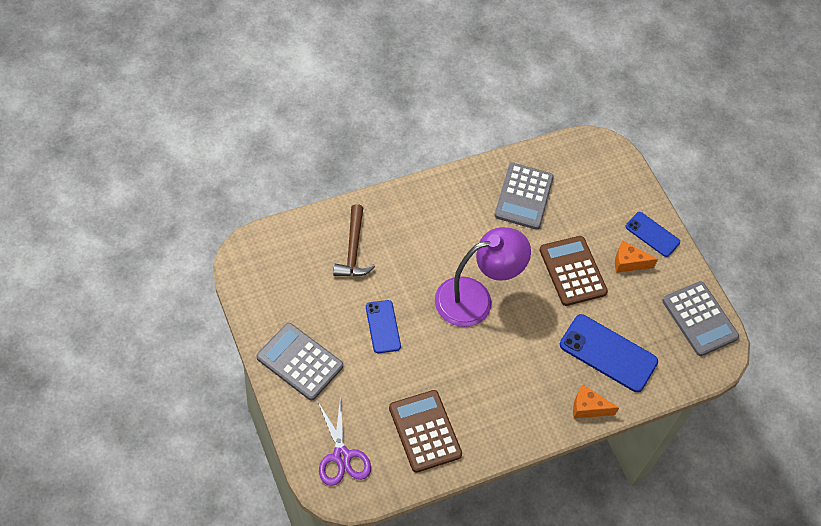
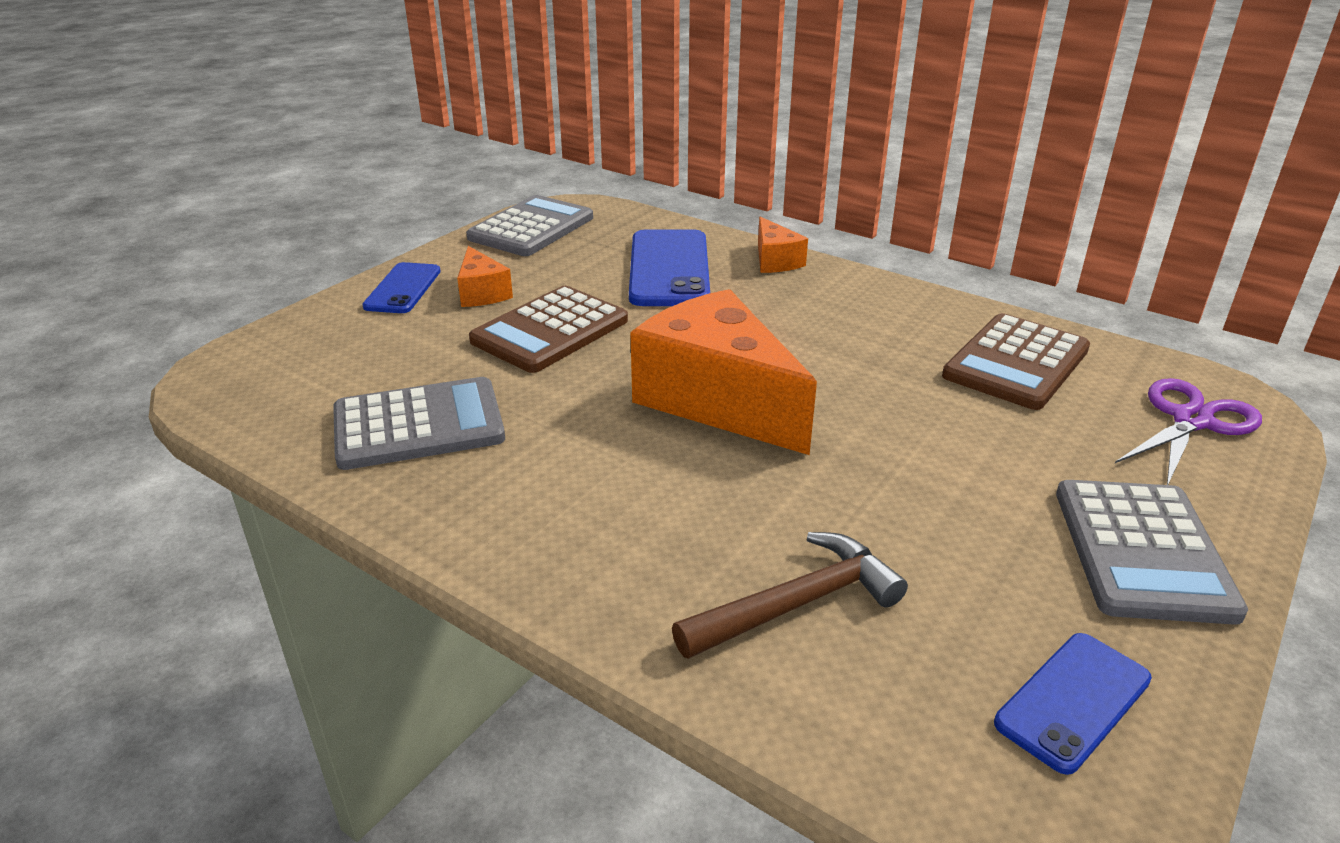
camera: 115 degrees left, 25 degrees down
blue phone [366,300,401,353] -> blue phone moved to [994,633,1152,775]
purple lamp [435,227,531,327] -> orange cheese [630,289,817,455]

